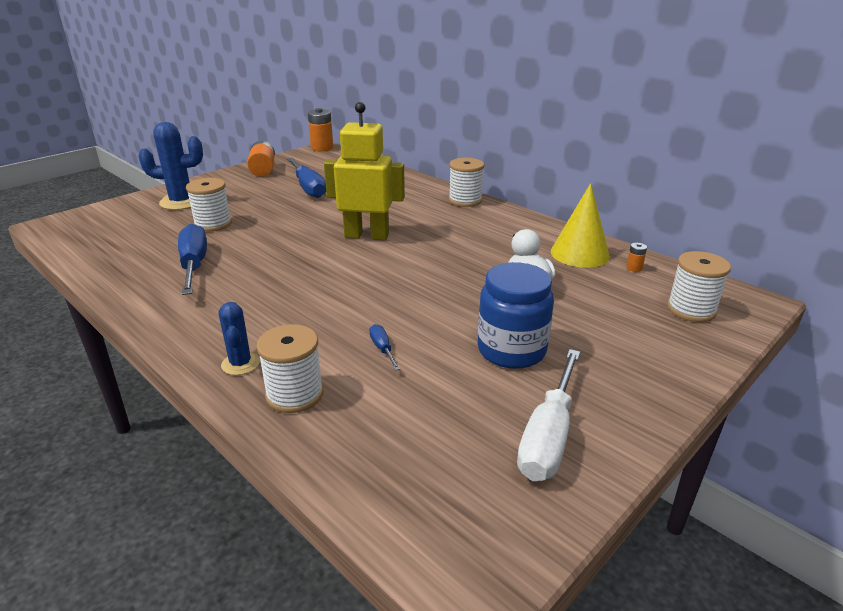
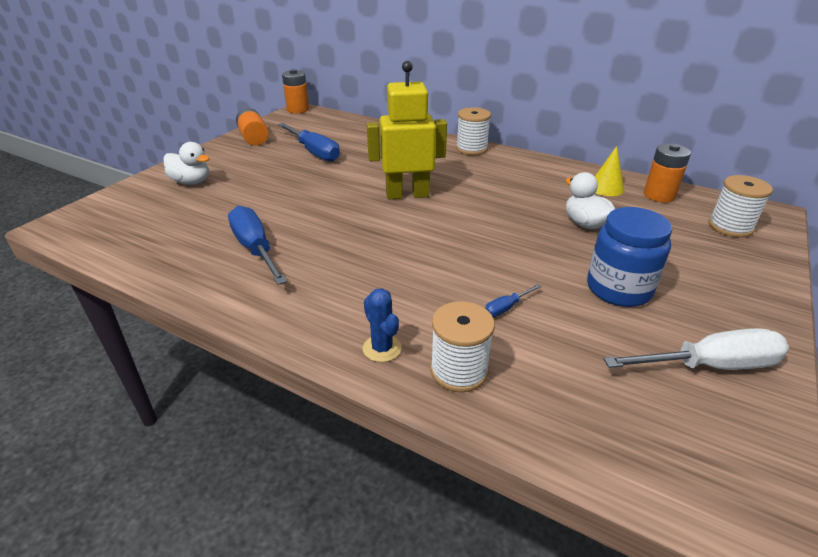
camera: 15 degrees left, 5 degrees up
blue cactus [138,122,203,210] -> white duck [163,142,210,185]
white spool [186,178,232,232] -> none
blue screwdriver [369,324,400,371] -> blue screwdriver turned 90 degrees counterclockwise [485,284,541,317]
white screwdriver [517,349,580,481] -> white screwdriver turned 105 degrees counterclockwise [604,328,789,370]
yellow cone [551,183,610,268] -> yellow cone [595,146,624,196], size x0.66
orange battery [626,243,647,272] -> orange battery [644,144,691,203], size x2.19

